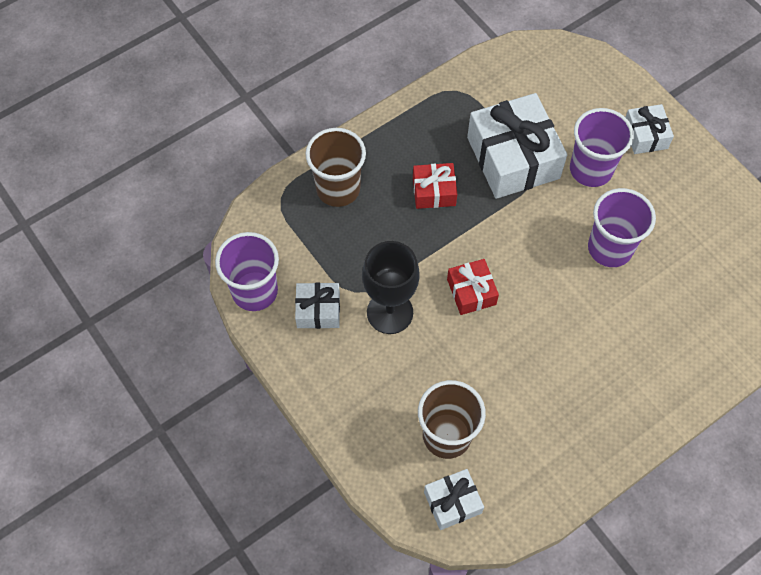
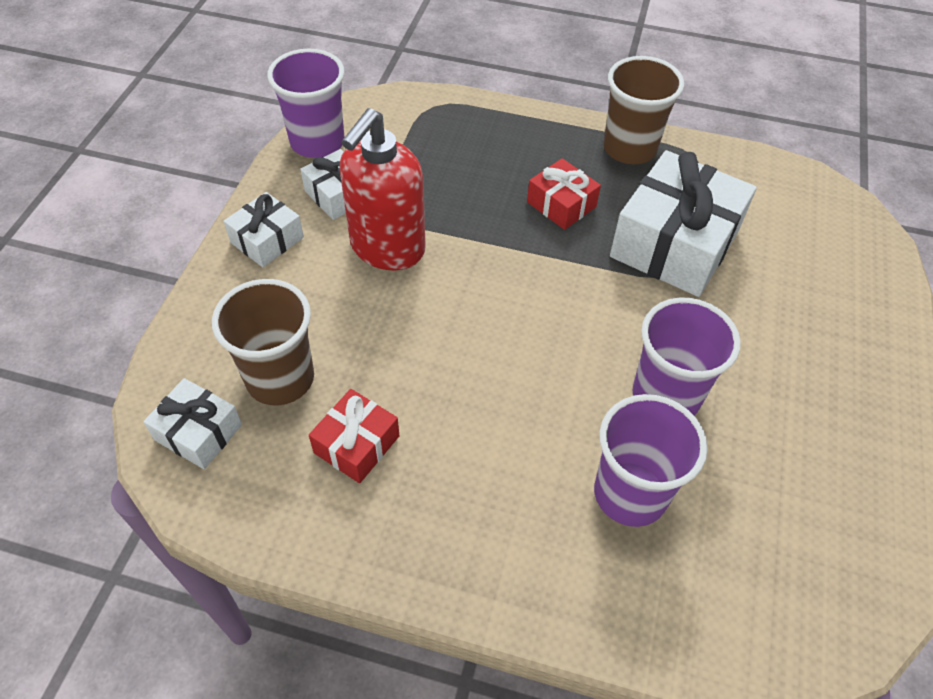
camera: 50 degrees right, 10 degrees down
brown cup [305,128,366,207] -> brown cup moved to [603,56,684,164]
black goblet [362,241,420,334] -> red soap dispenser [340,108,426,270]
red gift [447,259,499,315] -> red gift moved to [309,389,400,483]
purple cup [570,108,634,187] -> purple cup moved to [594,394,708,527]
white gift [626,104,674,154] -> white gift moved to [224,192,304,267]

